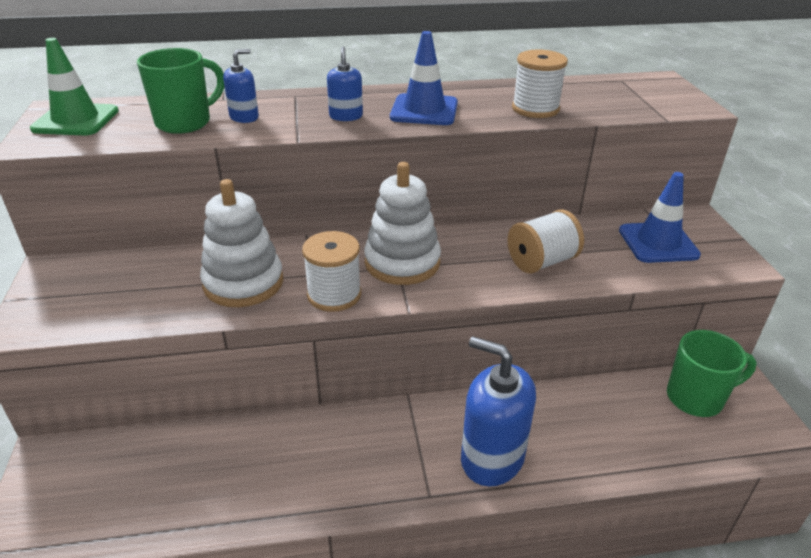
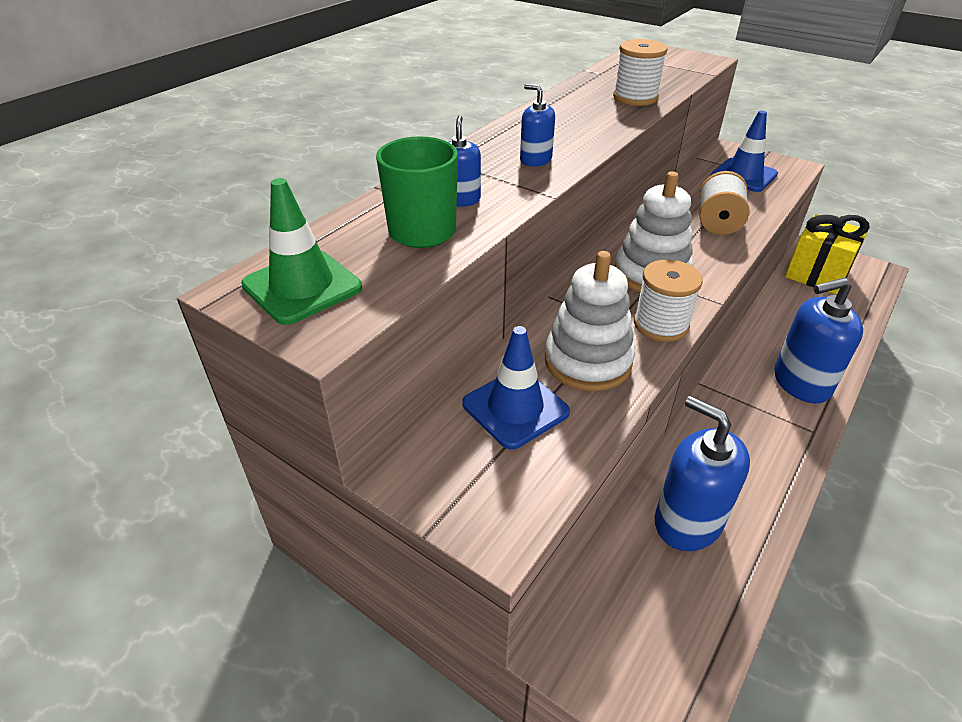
camera: 45 degrees left, 5 degrees up
blue traffic cone [390,31,458,125] -> blue traffic cone moved to [462,326,570,449]
green mug [667,330,757,417] -> yellow gift [785,214,870,294]
none -> blue soap dispenser [654,396,750,551]

